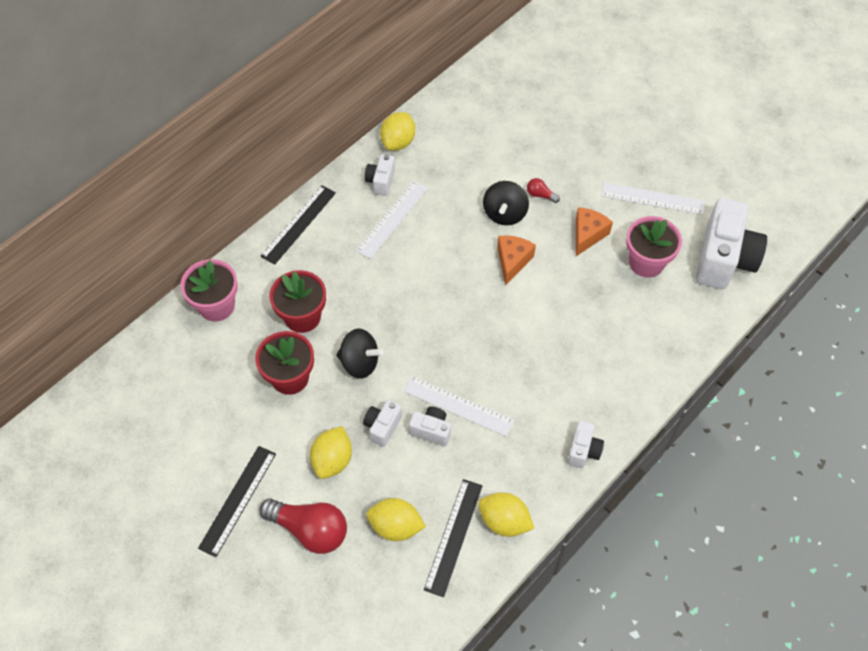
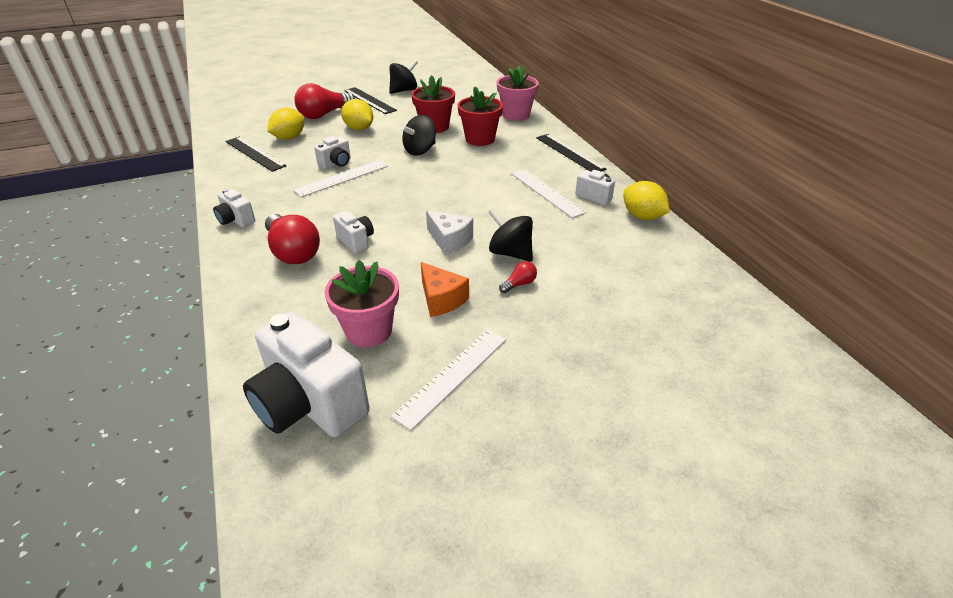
camera: 115 degrees right, 20 degrees down
white camera [363,400,402,447] -> white camera moved to [333,211,374,253]
yellow lemon [478,492,534,537] -> none
orange cheese [497,235,536,286] -> white cheese [426,210,473,255]
none -> red light bulb [265,214,320,264]
none -> black spinning top [389,60,418,94]

